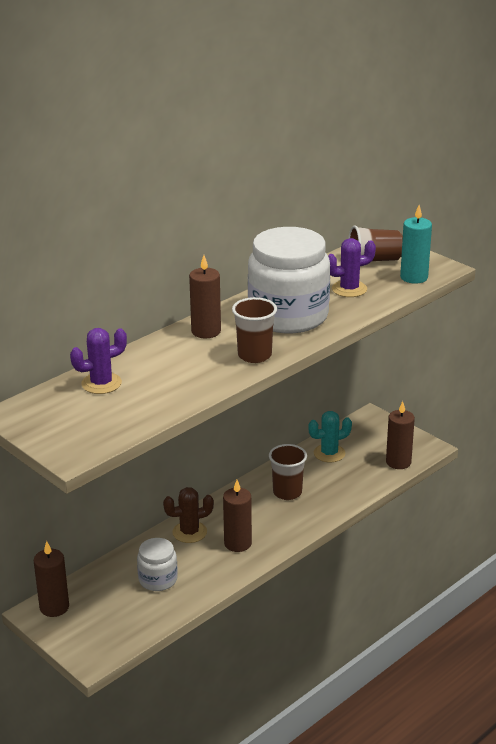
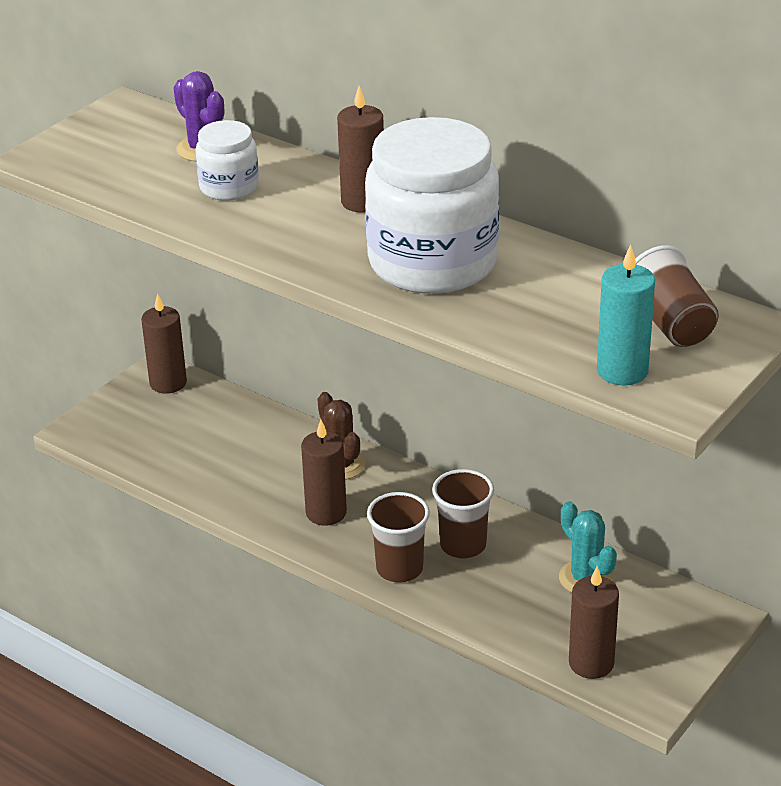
camera: 80 degrees right, 5 degrees up
white jar [137,538,178,591] -> white jar moved to [195,120,259,201]
brown cup [232,297,277,363] -> brown cup moved to [367,492,430,583]
purple cactus [328,238,376,297] -> none

